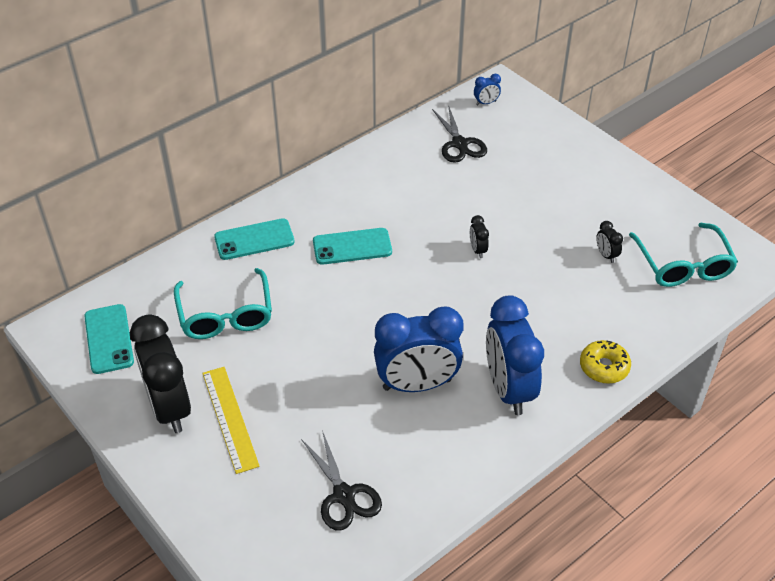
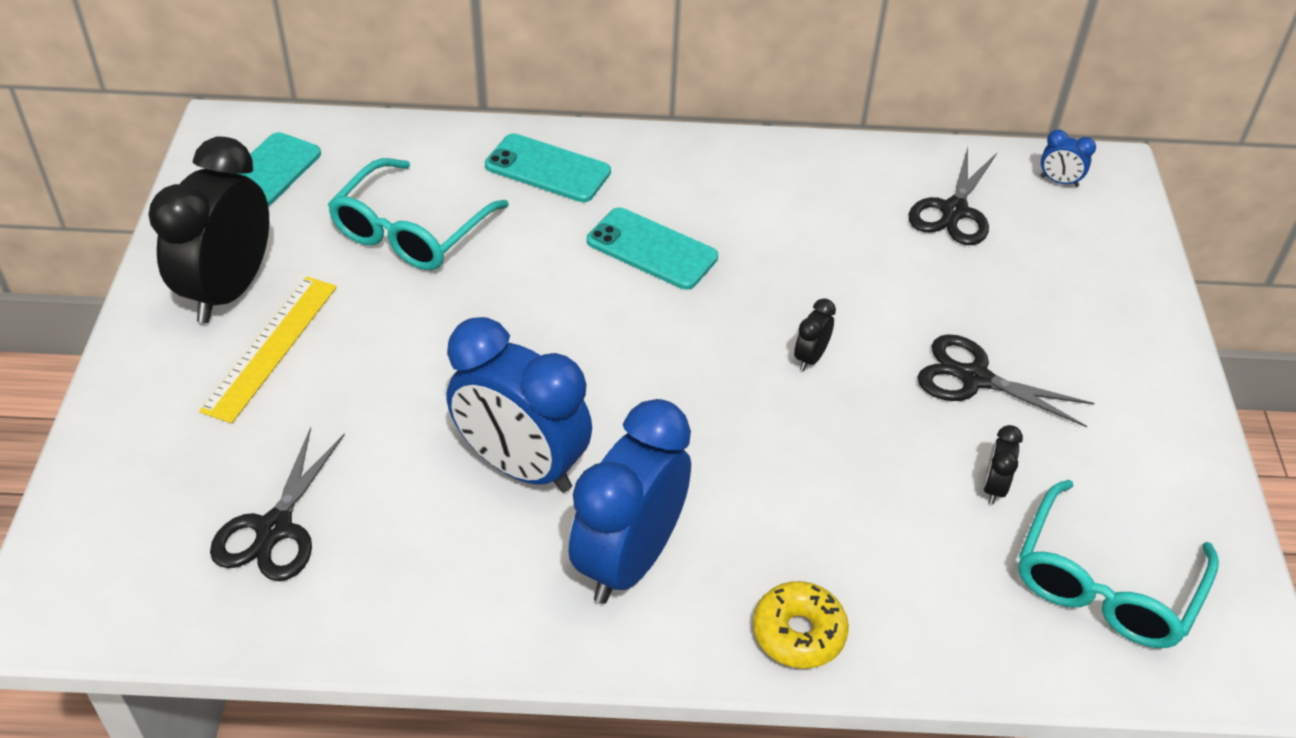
camera: 40 degrees right, 0 degrees up
none -> black scissors [918,334,1094,427]

